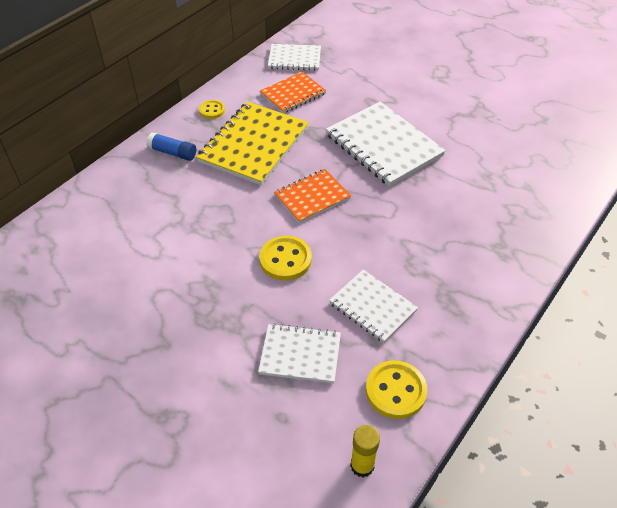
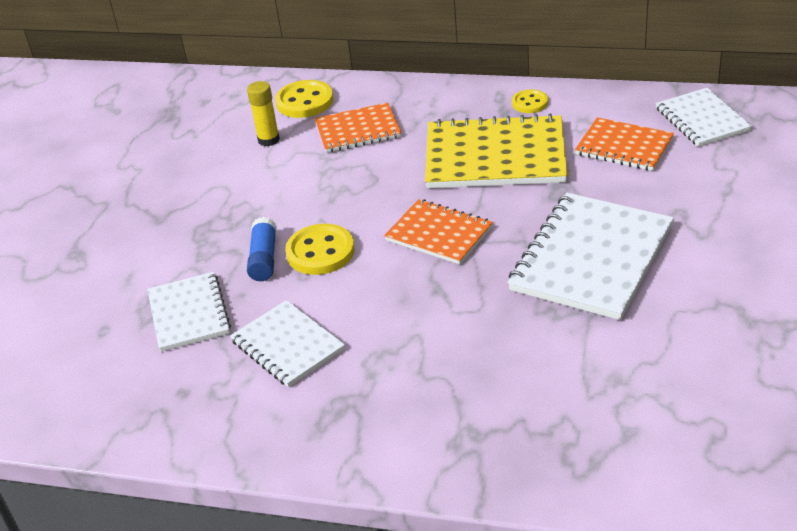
camera: 70 degrees right, 10 degrees down
blue glue stick [146,132,196,161] -> blue glue stick moved to [247,217,277,281]
white notebook [329,269,418,343] -> white notebook turned 60 degrees counterclockwise [230,300,345,387]
yellow glue stick [350,425,380,477] -> yellow glue stick moved to [247,81,280,146]
yellow button [366,360,427,419] -> yellow button moved to [275,80,333,118]
none -> orange notebook [315,103,401,153]

